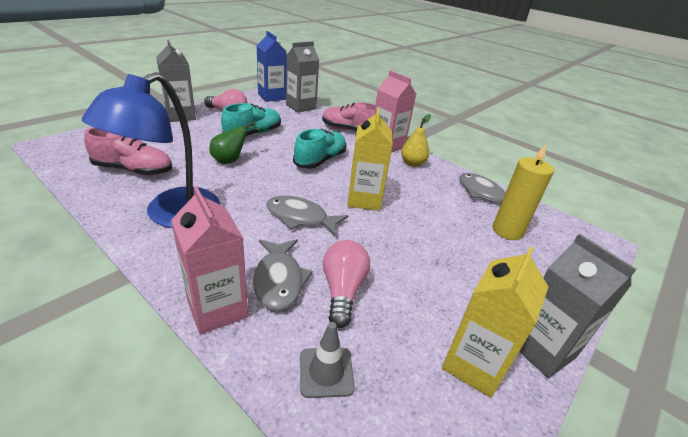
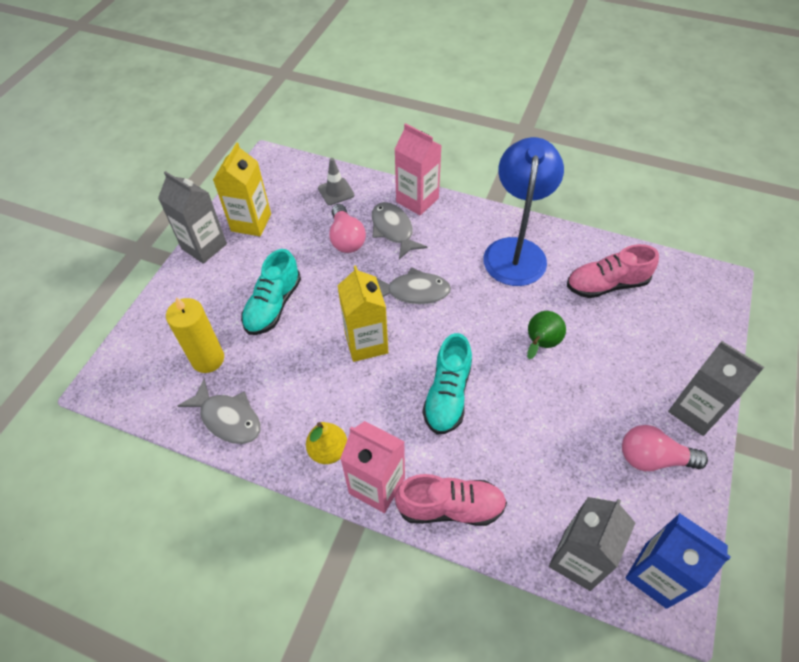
camera: 165 degrees right, 20 degrees up
turquoise shoe [221,103,281,136] -> turquoise shoe moved to [241,249,301,335]

